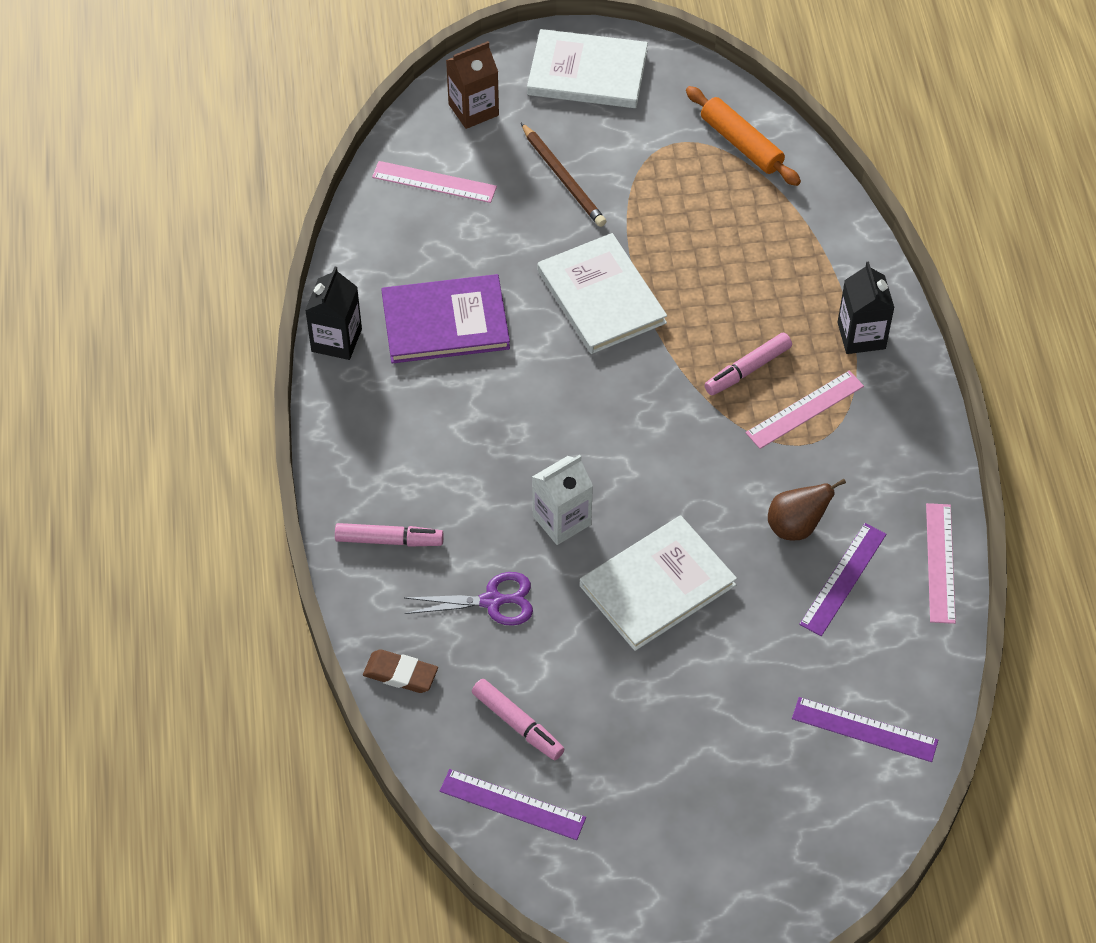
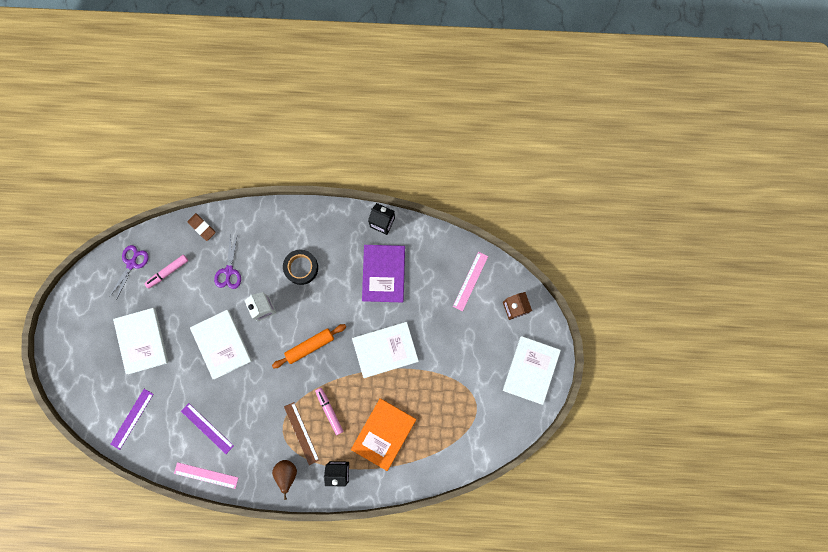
camera: 100 degrees right, 25 degrees up
pink marker [335,523,444,547] -> none
brown eraser [363,649,438,693] -> brown eraser turned 75 degrees counterclockwise [187,213,216,241]
purple ruler [440,769,586,840] -> purple scissors [109,245,149,300]
brown pencil [521,123,607,227] -> none
orange rolling pin [686,86,801,186] -> orange rolling pin moved to [272,324,346,368]
pink ruler [746,370,864,449] -> brown ruler [284,402,319,465]
brown pear [768,478,846,541] -> brown pear moved to [272,460,297,500]
none -> white book [113,308,168,374]
none -> black tape [283,250,318,285]
none -> orange book [351,398,416,471]

